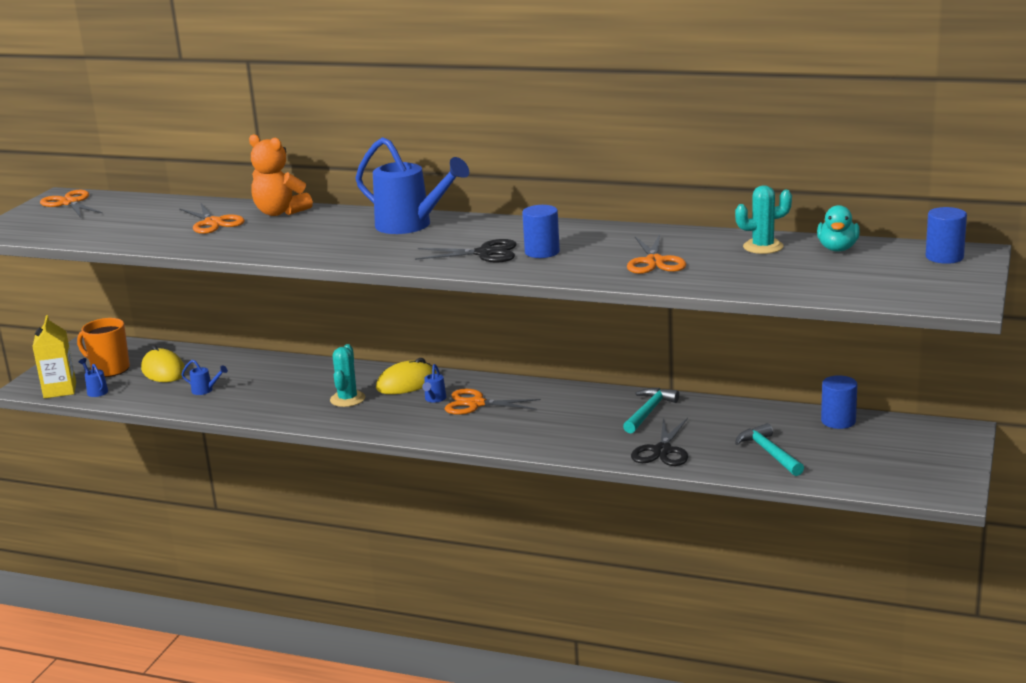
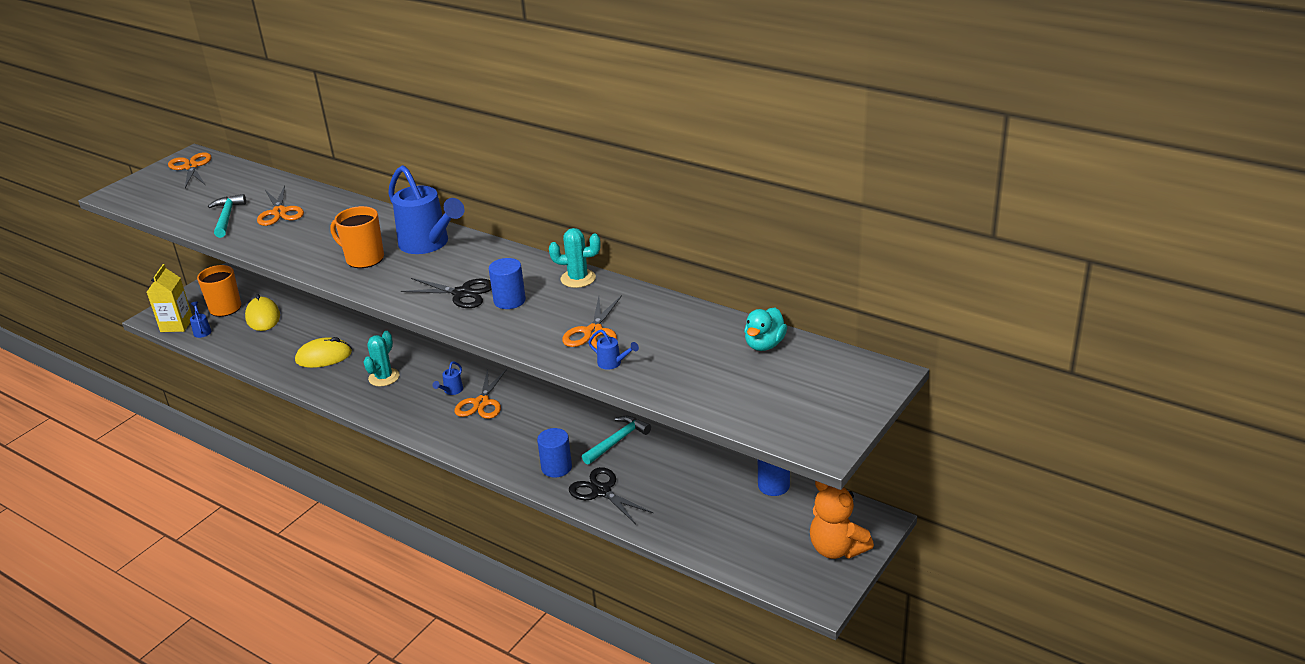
camera: 15 degrees right, 10 degrees up
blue watering can [181,360,228,395] -> blue watering can moved to [588,329,639,370]
orange teddy bear [249,134,313,216] -> orange teddy bear moved to [810,481,874,559]
yellow mouse [376,358,437,394] -> yellow mouse moved to [295,337,352,368]
orange scissors [445,389,541,415] -> orange scissors turned 105 degrees counterclockwise [455,369,507,419]
black scissors [631,418,688,466] -> black scissors turned 105 degrees clockwise [569,467,653,524]
turquoise cactus [735,185,792,254] -> turquoise cactus moved to [549,228,601,288]
turquoise hammer [735,423,804,476] -> turquoise hammer moved to [208,194,246,238]
blue cylinder [926,207,967,264] -> blue cylinder moved to [537,428,572,478]
none -> orange mug [330,206,384,268]

